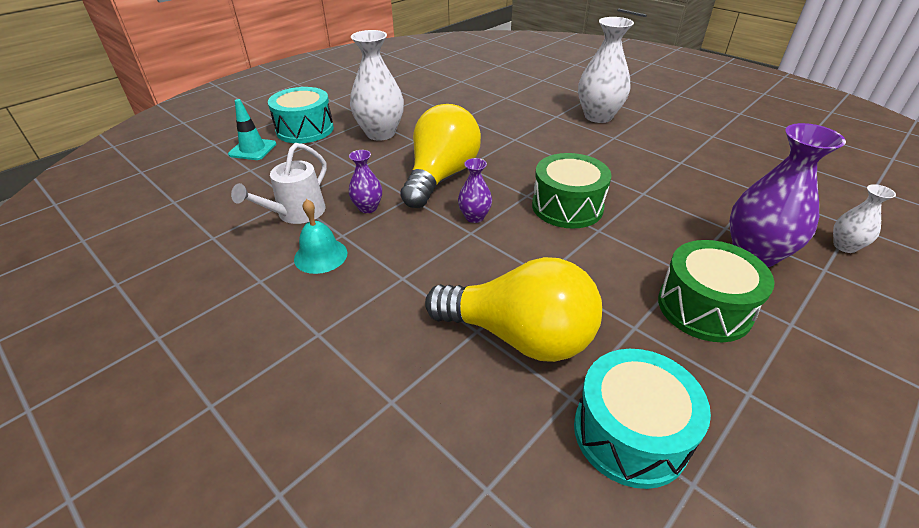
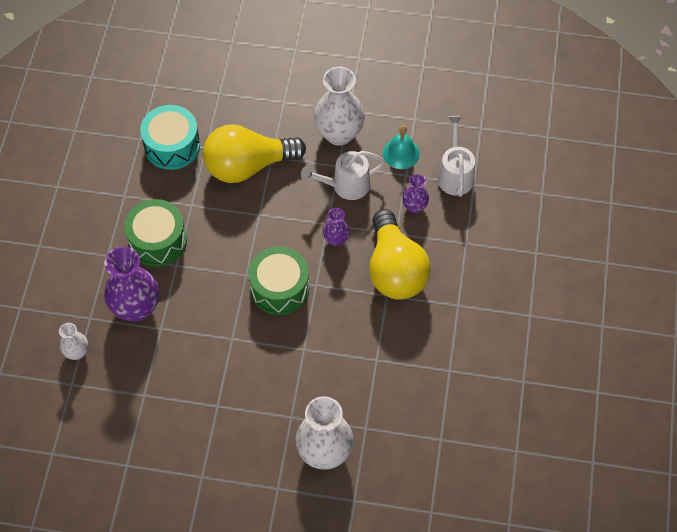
camera: 145 degrees right, 20 degrees up
turquoise traffic cone [228,99,276,160] -> none
turquoise drum [268,87,334,143] -> none
white vase [350,30,404,141] -> white vase moved to [314,67,365,146]
none -> white watering can [301,151,385,200]

